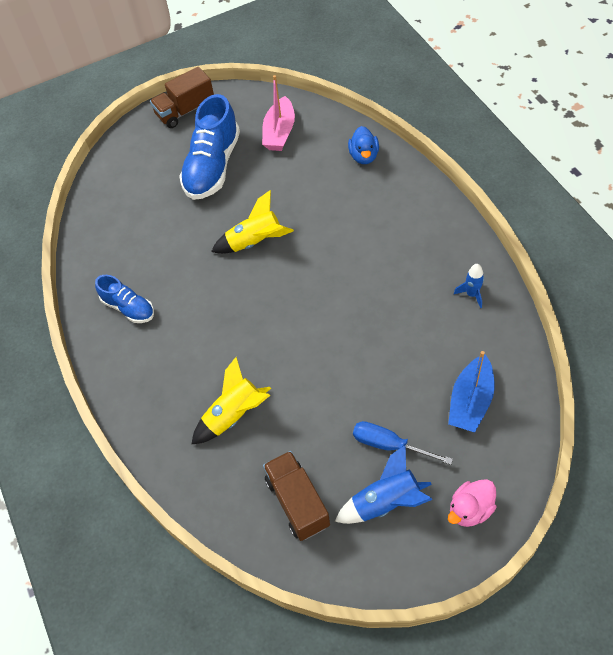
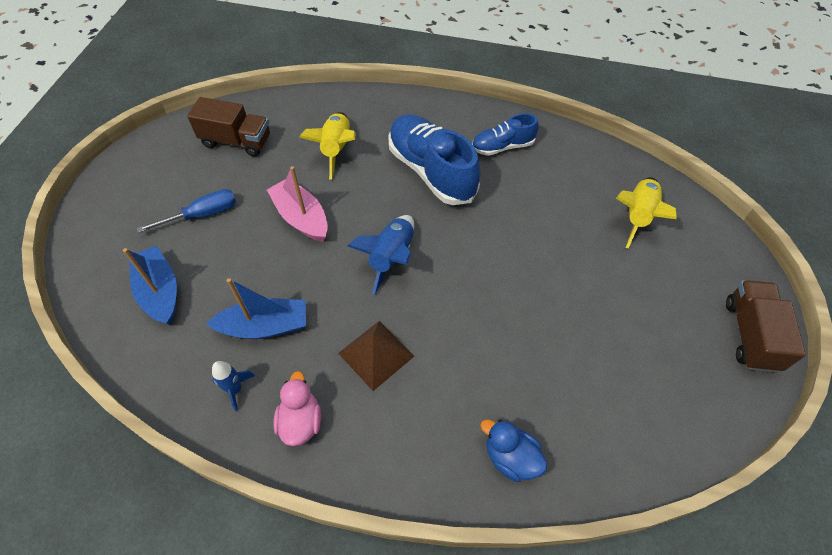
camera: 125 degrees right, 0 degrees up
blue shoe [179,94,240,200] -> blue shoe moved to [388,114,481,205]
yellow rocket [211,190,294,254] -> yellow rocket moved to [616,177,677,249]
pink boat [262,75,295,151] -> pink boat moved to [267,166,328,242]
blue rocket [335,444,433,524] -> blue rocket moved to [347,215,414,295]
pink duck [448,479,497,527] -> pink duck moved to [273,371,321,446]
none -> blue boat [206,278,306,339]
none -> brown pyramid [338,321,414,391]

